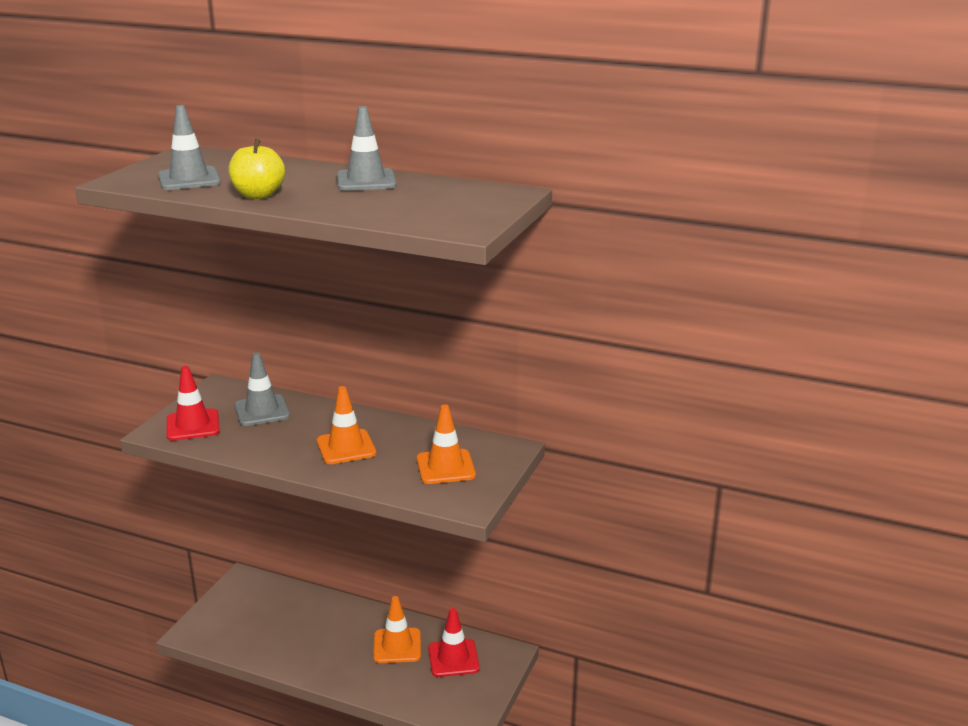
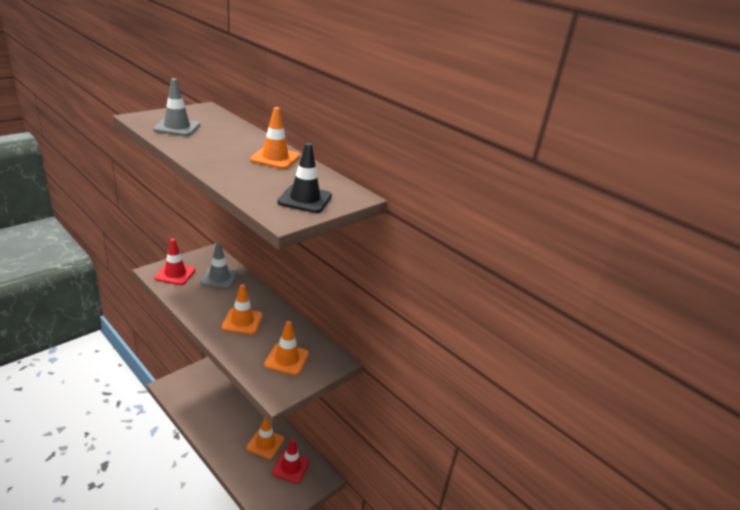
camera: 20 degrees right, 5 degrees up
yellow apple [228,139,285,199] -> none
grey traffic cone [337,106,396,191] -> orange traffic cone [250,107,300,169]
none -> black traffic cone [277,143,332,213]

